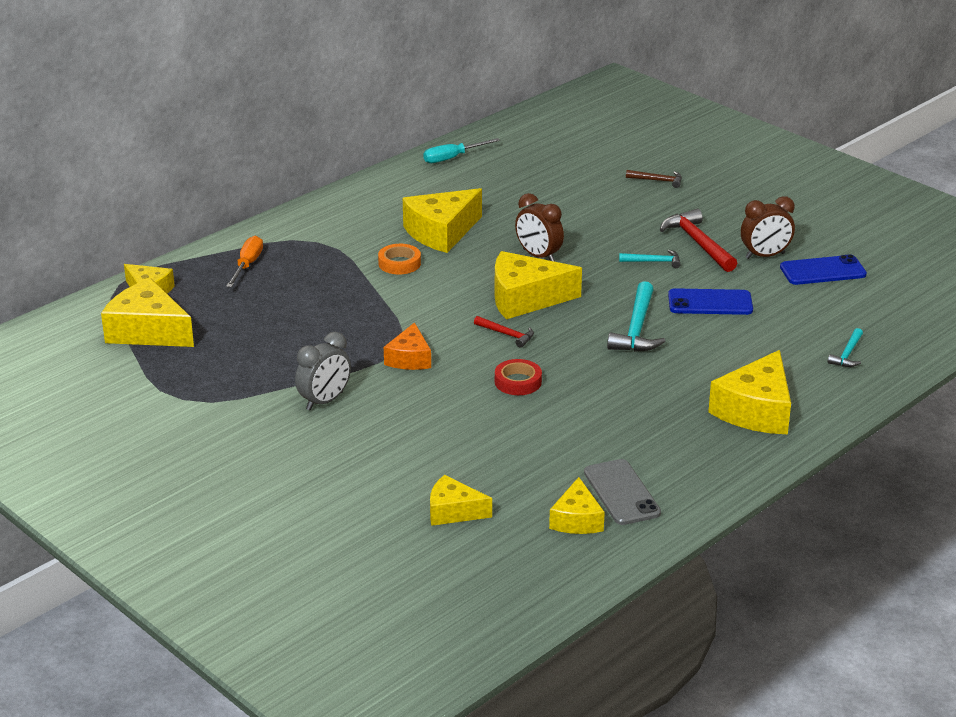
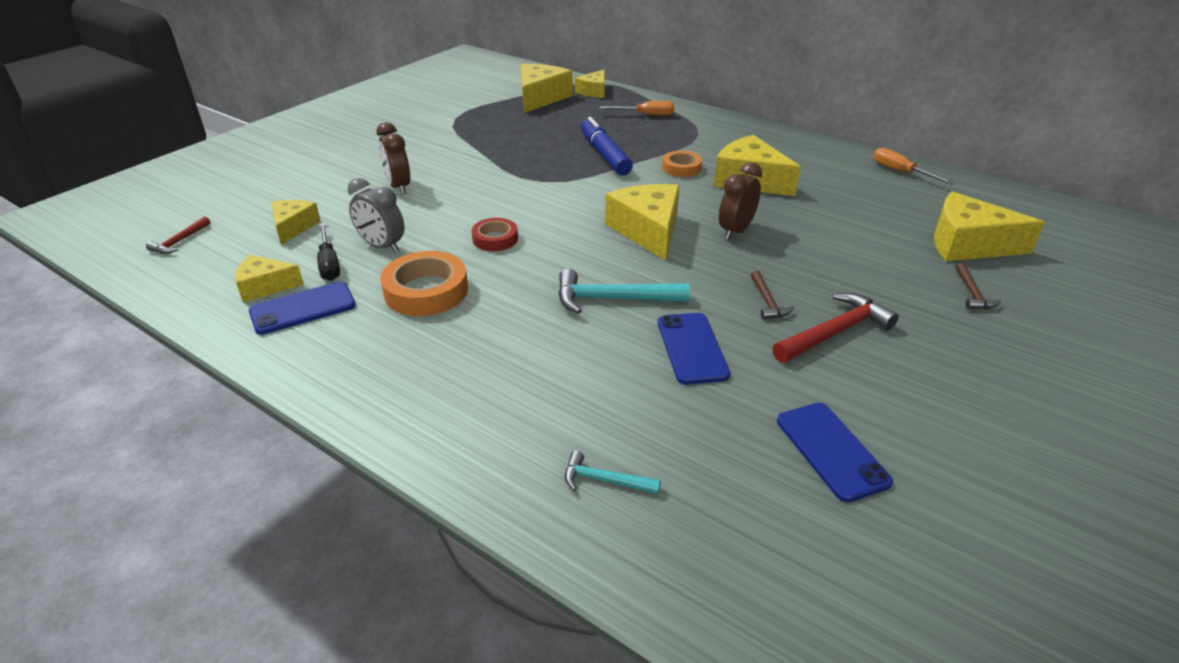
camera: 80 degrees right, 5 degrees up
grey clock [295,332,351,410] -> grey clock moved to [348,178,405,253]
orange cheese [384,322,431,370] -> none
turquoise screwdriver [423,138,500,163] -> orange screwdriver [873,148,955,185]
red hammer [474,316,534,348] -> red hammer moved to [146,216,211,254]
grey phone [584,459,661,525] -> blue phone [249,282,356,335]
turquoise hammer [619,250,681,268] -> brown hammer [751,270,794,320]
yellow cheese [708,350,791,434] -> yellow cheese moved to [934,191,1045,261]
brown clock [741,196,795,259] -> brown clock moved to [376,122,410,194]
none -> black screwdriver [317,223,340,281]
none -> orange tape [380,251,468,316]
none -> blue marker [581,117,633,175]

